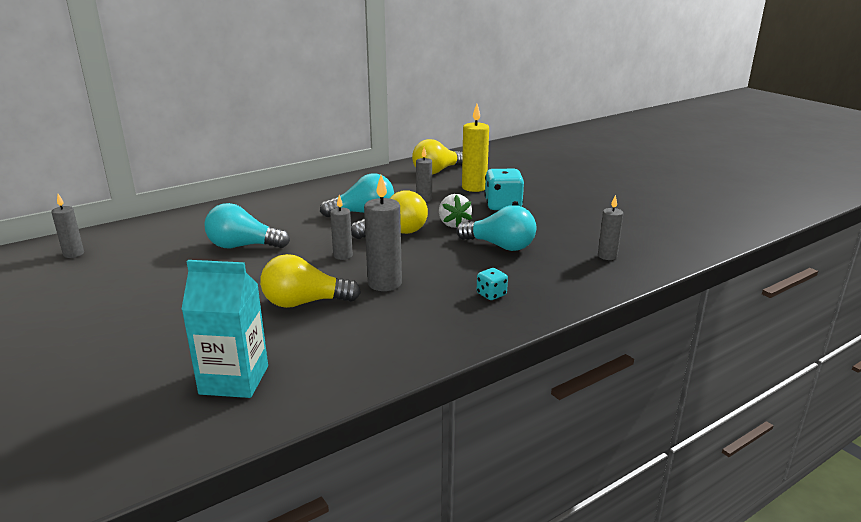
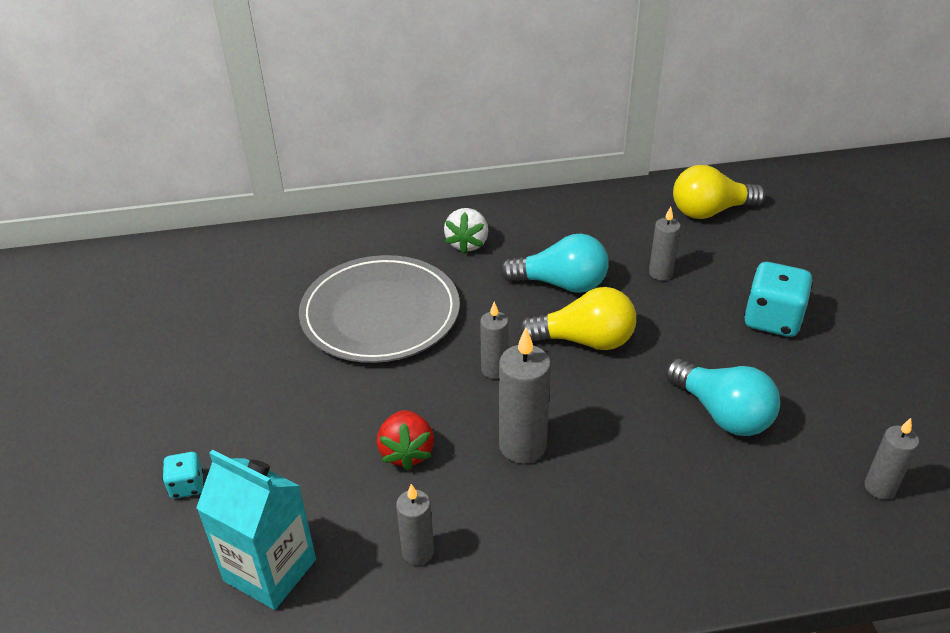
camera: 25 degrees right, 15 degrees up
grey candle [51,194,84,258] -> grey candle moved to [396,484,434,565]
turquoise light bulb [204,203,290,248] -> grey plate [299,255,460,363]
yellow light bulb [260,254,361,308] -> red strawberry [377,410,434,471]
white strawberry [439,194,472,228] -> white strawberry moved to [444,208,488,254]
yellow candle [462,104,489,192] -> none
turquoise dice [477,268,508,300] -> turquoise dice moved to [162,452,204,499]

